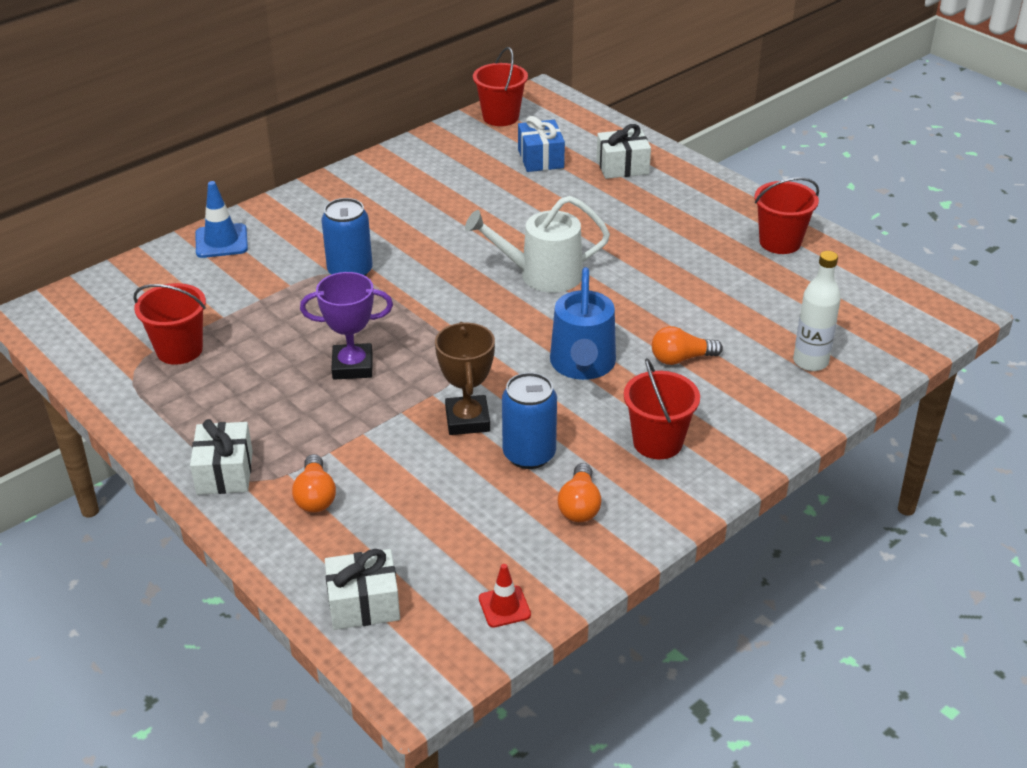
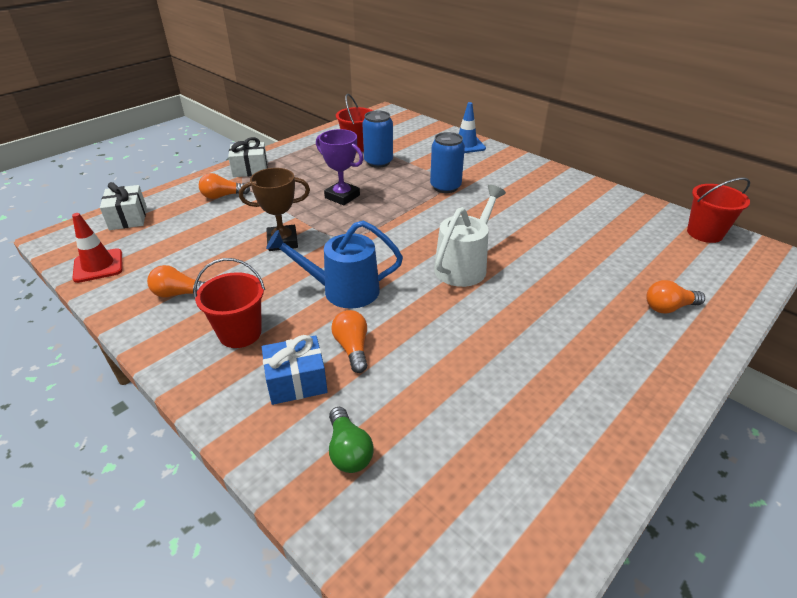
camera: 85 degrees right, 0 degrees up
purple trophy [300,272,393,380] -> purple trophy turned 45 degrees counterclockwise [316,129,363,205]
white watering can [465,196,610,293] -> white watering can turned 45 degrees clockwise [434,185,506,287]
red traffic cone [479,564,531,628] -> red traffic cone [72,213,122,283], size x1.55
blue can [502,372,557,469] -> blue can moved to [362,111,393,168]
blue gift [518,116,565,172] -> blue gift moved to [262,335,328,405]
white gift [597,124,651,179] -> orange light bulb [646,280,705,314]
red bucket [755,177,819,254] -> none
white bottle [793,251,841,371] -> green light bulb [329,407,374,473]

